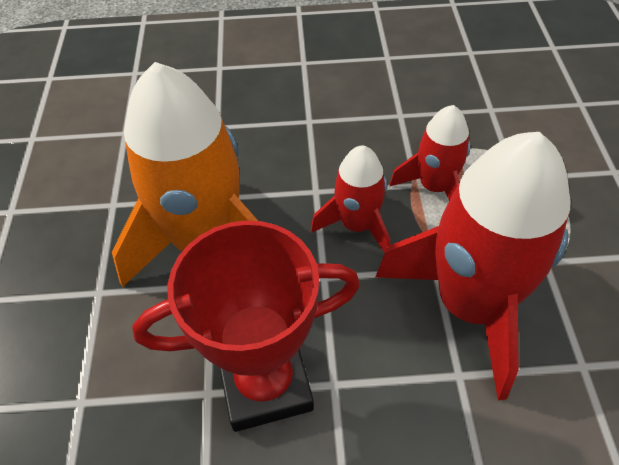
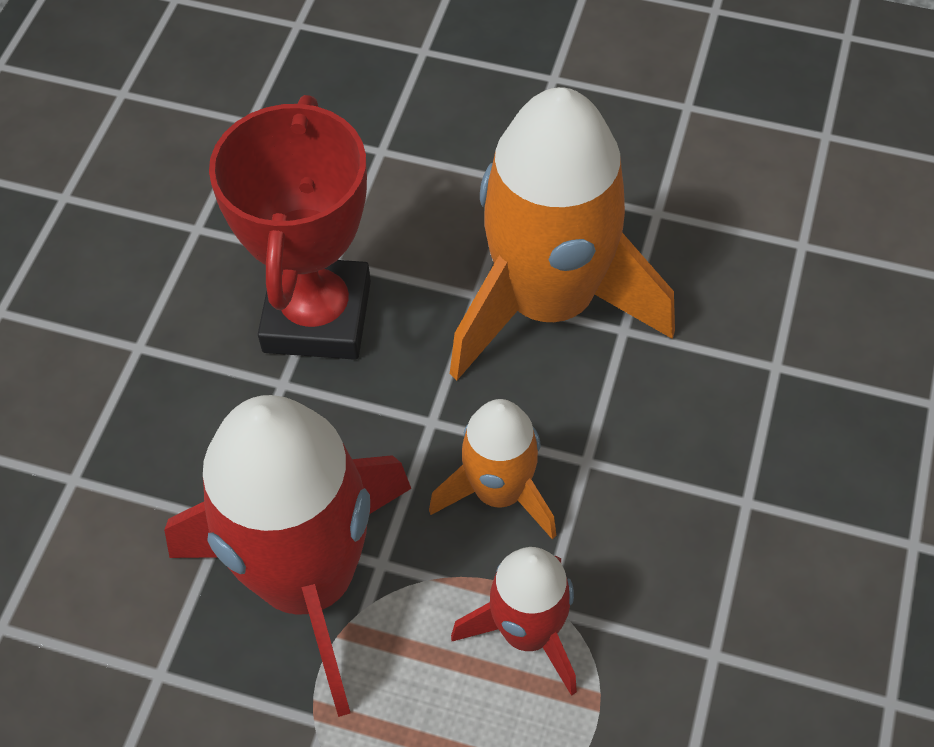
camera: 110 degrees right, 5 degrees up
red rocket [311,145,390,253] -> orange rocket [429,399,556,539]

